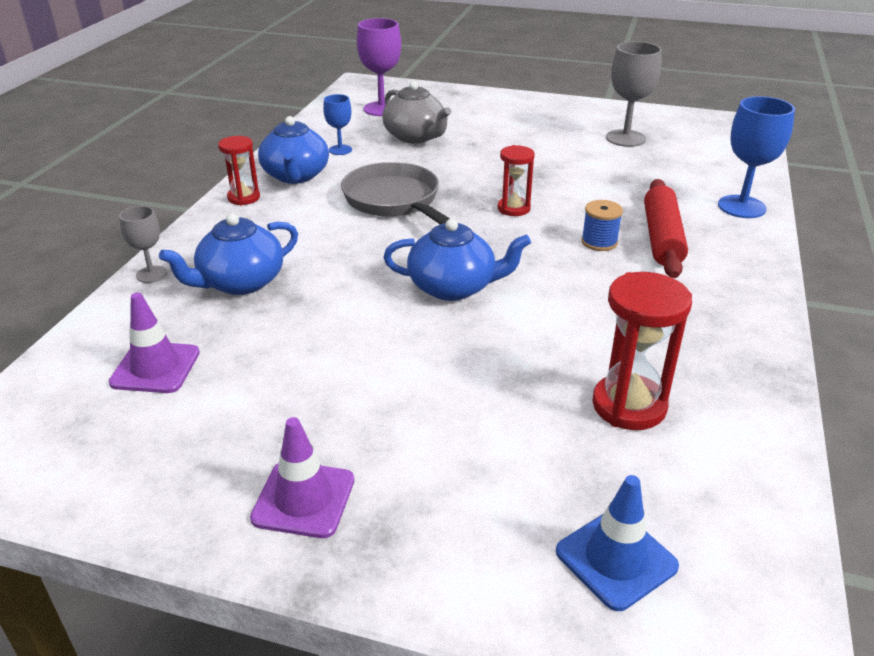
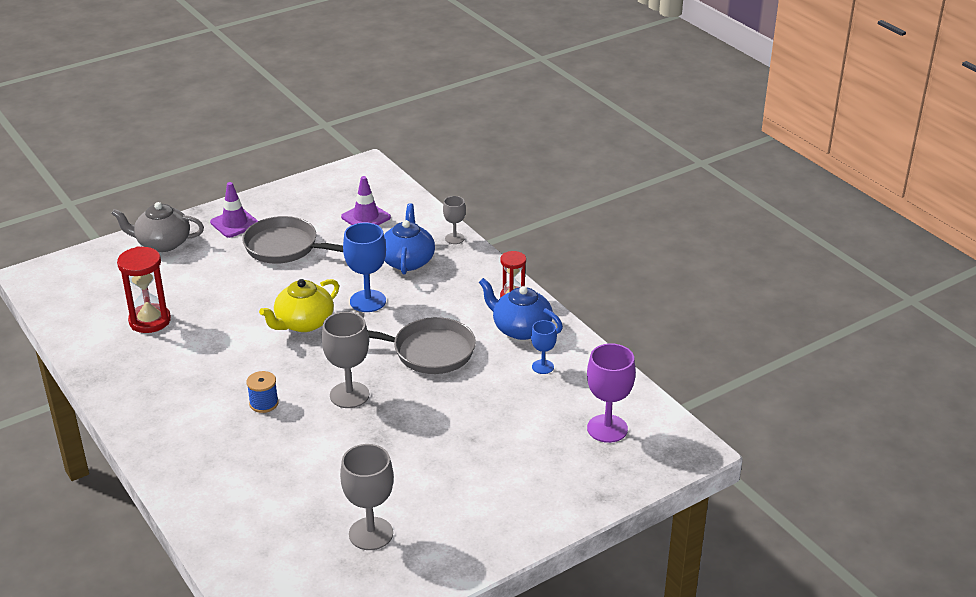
camera: 130 degrees right, 0 degrees up
grey teapot [382,81,451,143] -> grey teapot moved to [111,202,204,252]
blue teapot [383,219,531,301] -> yellow teapot [259,279,339,332]
red hourglass [498,145,535,216] -> grey goblet [322,312,369,408]
blue traffic cone [556,475,679,611] -> none
red rolling pin [644,179,688,278] -> none
blue goblet [718,96,795,218] -> blue goblet moved to [343,223,386,312]
none -> grey pan [242,216,343,264]

